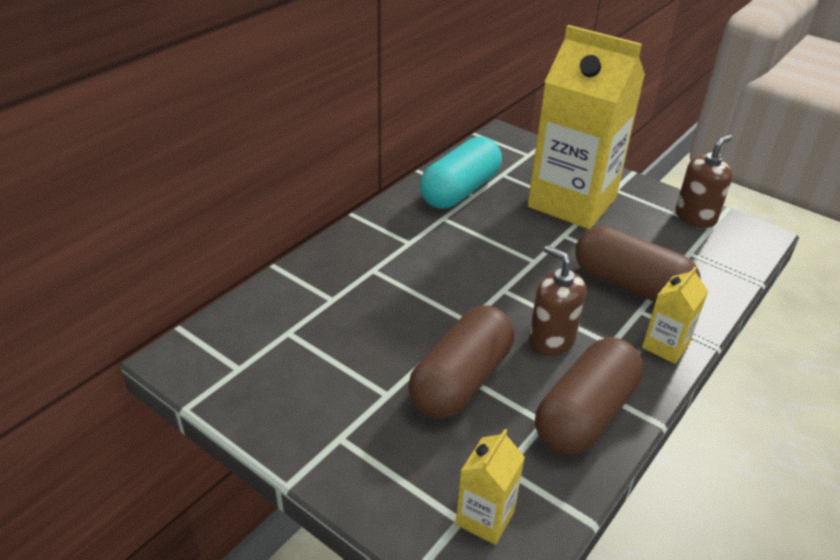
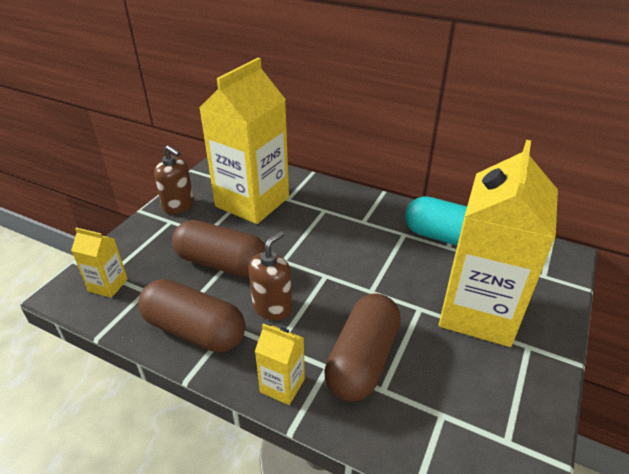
camera: 80 degrees right, 0 degrees up
brown soap dispenser [675,135,733,228] -> brown soap dispenser moved to [154,145,194,214]
none -> yellow carton [199,58,289,224]

